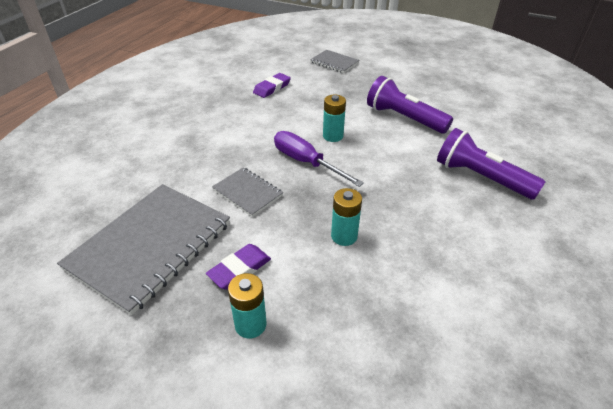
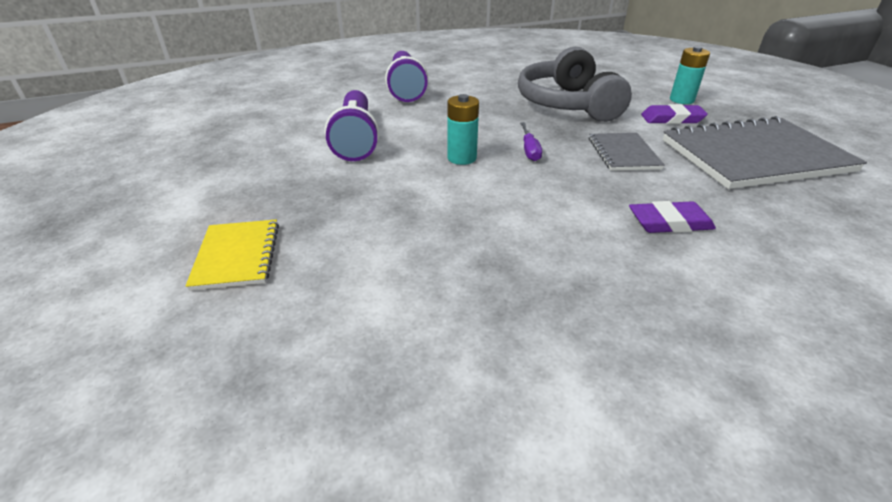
camera: 135 degrees left, 5 degrees down
purple eraser [253,73,291,98] -> purple eraser moved to [629,201,716,233]
purple screwdriver [274,131,364,187] -> purple screwdriver [520,122,542,161], size x0.55
grey notebook [310,50,359,73] -> yellow notebook [186,220,279,291]
turquoise battery [331,188,362,246] -> grey headphones [518,47,632,122]

